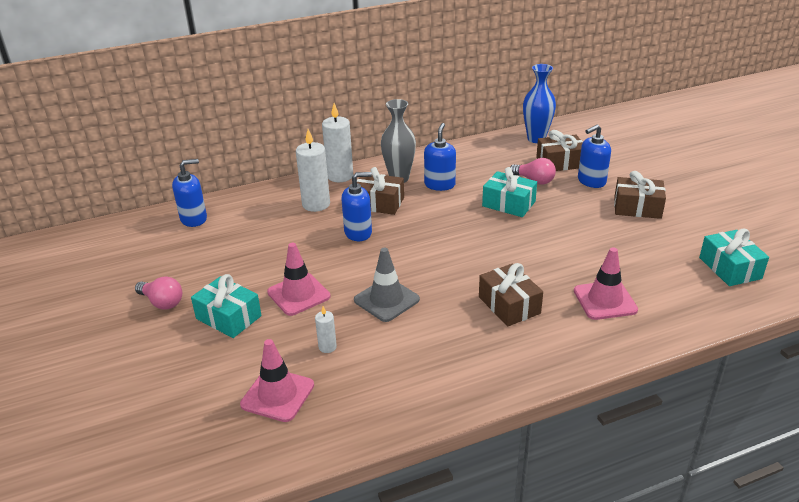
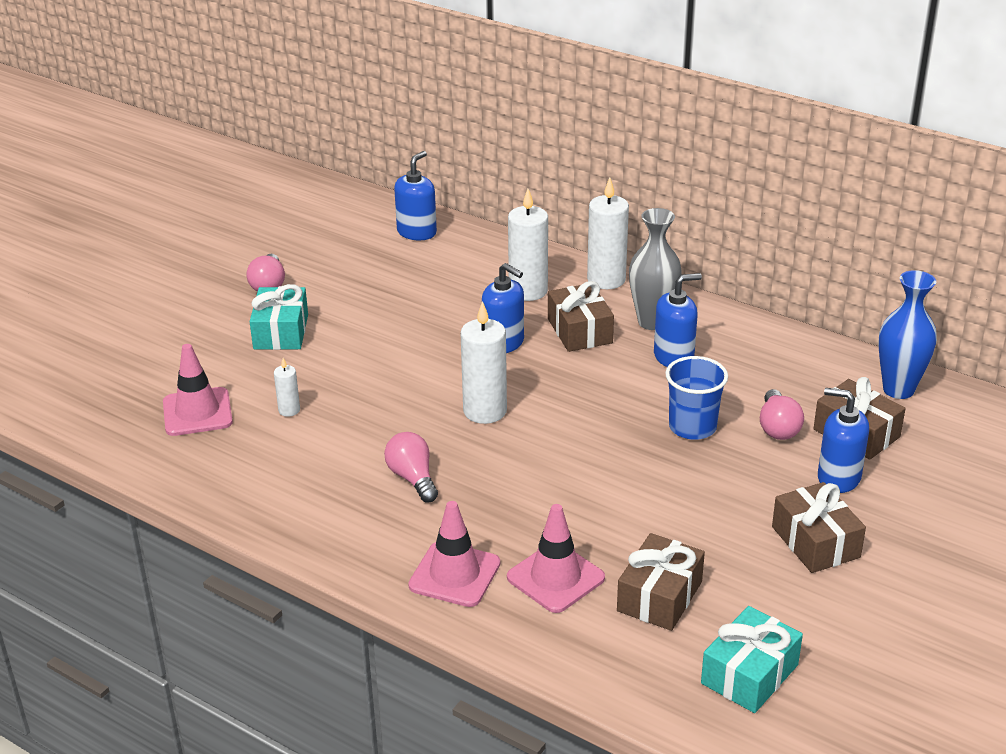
camera: 55 degrees right, 0 degrees up
blue soap dispenser [172,159,207,227] -> blue soap dispenser turned 90 degrees counterclockwise [394,151,437,240]
pink traffic cone [267,243,330,316] -> pink traffic cone moved to [408,501,500,607]
grey traffic cone [354,248,420,322] -> none
brown gift [479,263,543,326] -> brown gift moved to [617,533,705,631]
turquoise gift [482,167,537,217] -> blue cup [665,356,728,440]
none -> pink light bulb [384,432,438,502]
none -> white candle [460,301,507,424]

